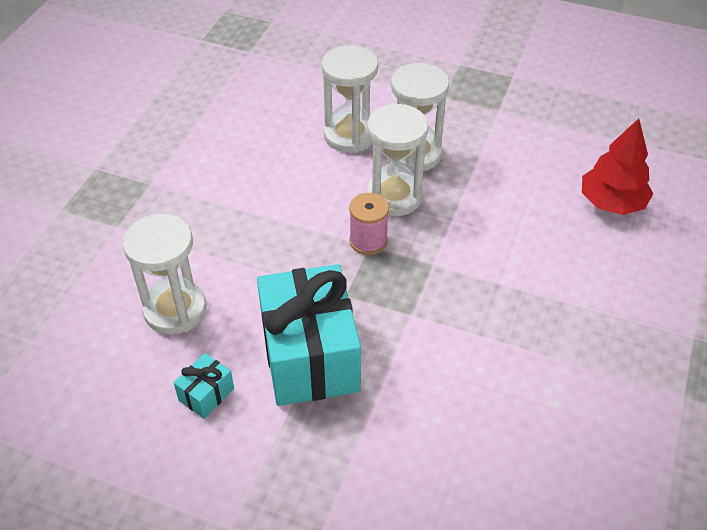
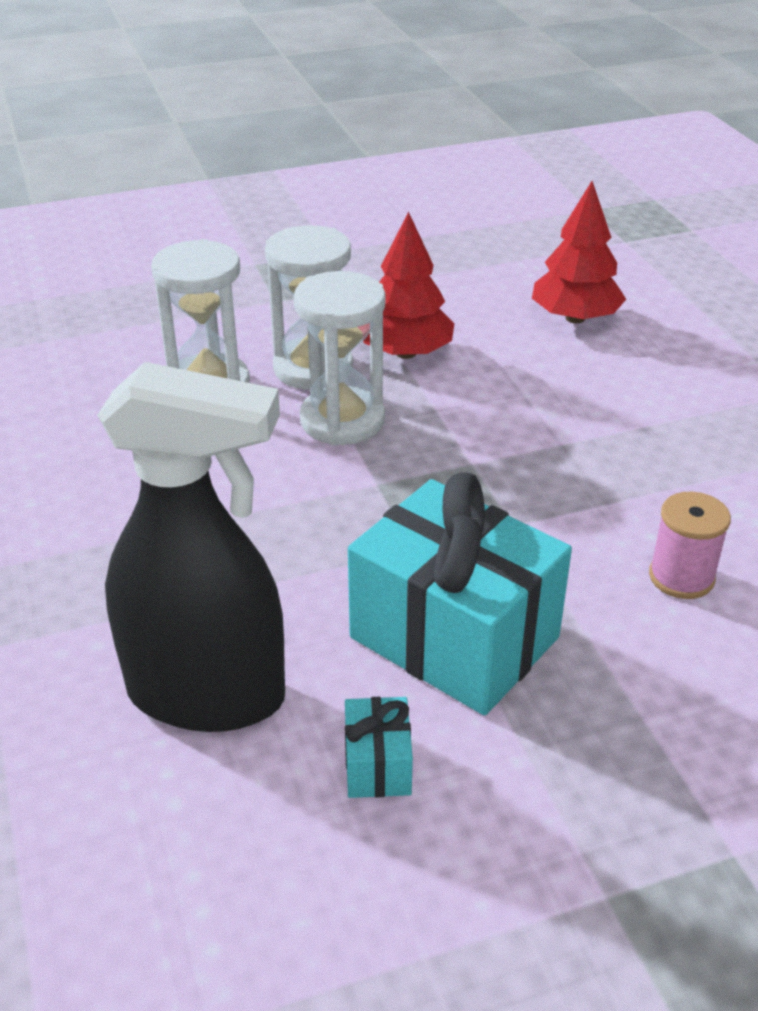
camera: 40 degrees left, 10 degrees down
white hourglass [123,214,206,335] -> black spray bottle [97,362,285,732]
pink spool [349,193,389,255] -> pink spool moved to [649,492,731,599]
none -> red tree [363,212,455,359]

